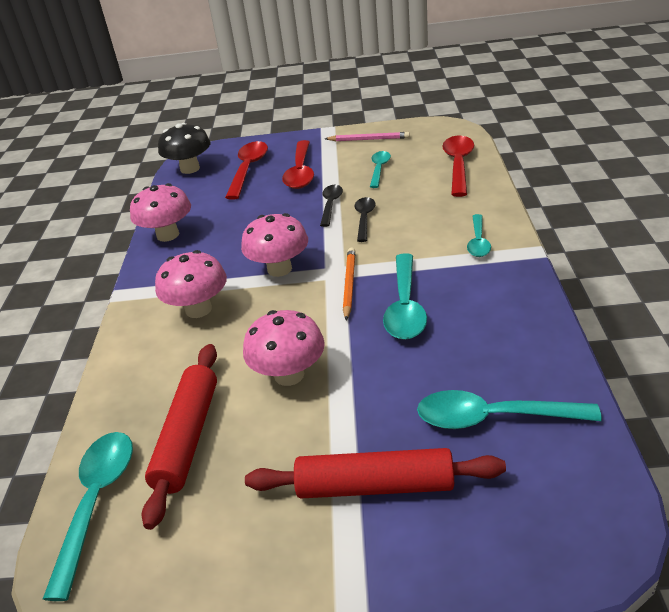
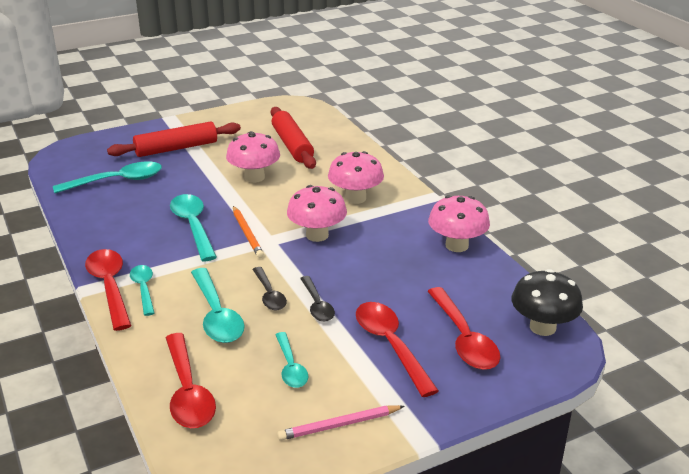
camera: 150 degrees right, 5 degrees down
turquoise spoon [43,432,133,601] -> turquoise spoon moved to [191,268,245,343]
none -> red spoon [85,249,132,331]

